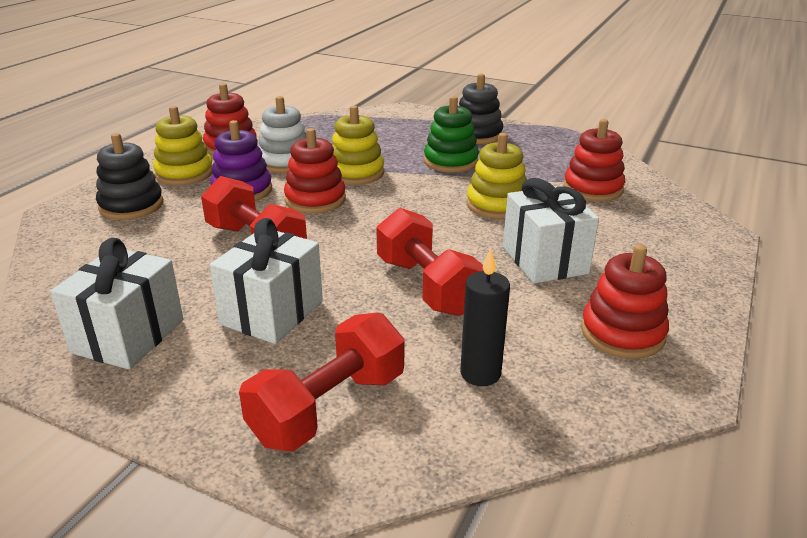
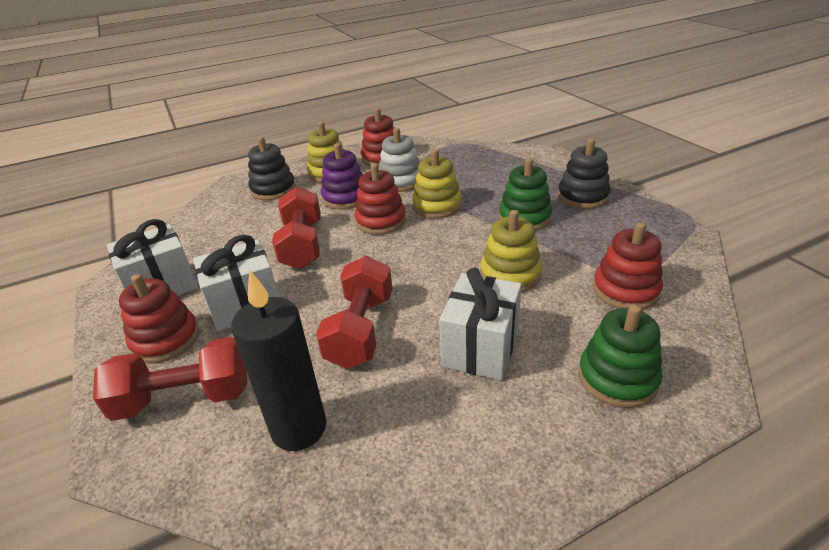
camera: 40 degrees right, 5 degrees up
black candle [460,249,510,386] -> black candle [231,270,326,451], size x1.51
red stacking toy [581,244,669,359] -> red stacking toy moved to [119,274,199,363]
none -> green stacking toy [578,305,663,408]

